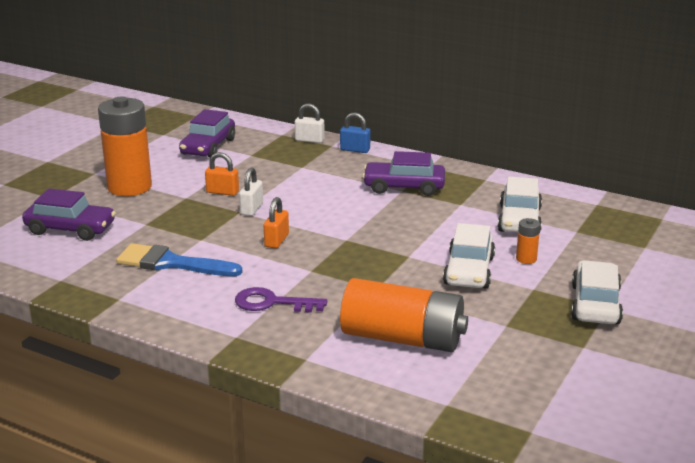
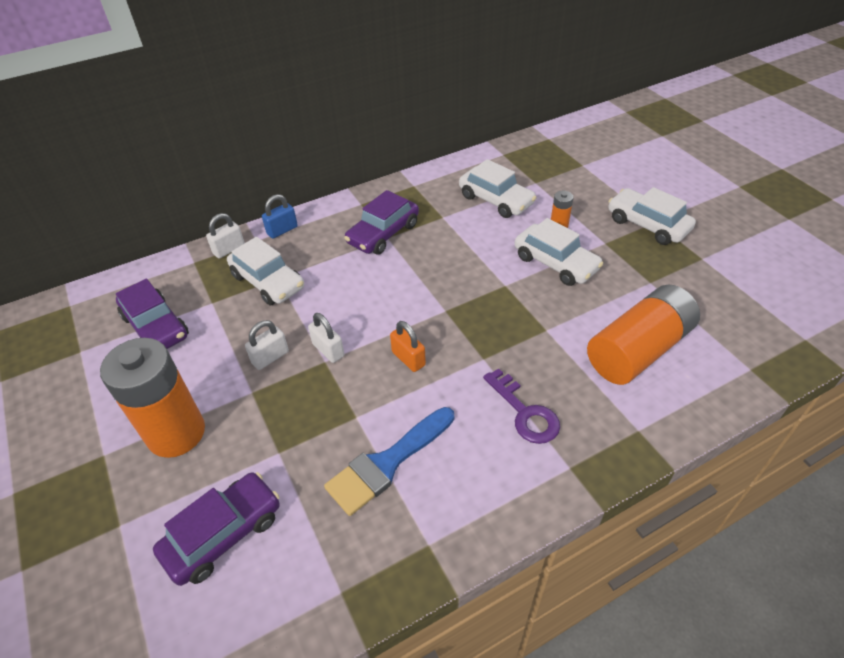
camera: 55 degrees left, 20 degrees up
orange padlock [205,152,239,196] -> white padlock [245,320,289,370]
purple key [235,287,327,312] -> purple key turned 75 degrees counterclockwise [483,368,560,444]
none -> white car [227,237,304,305]

